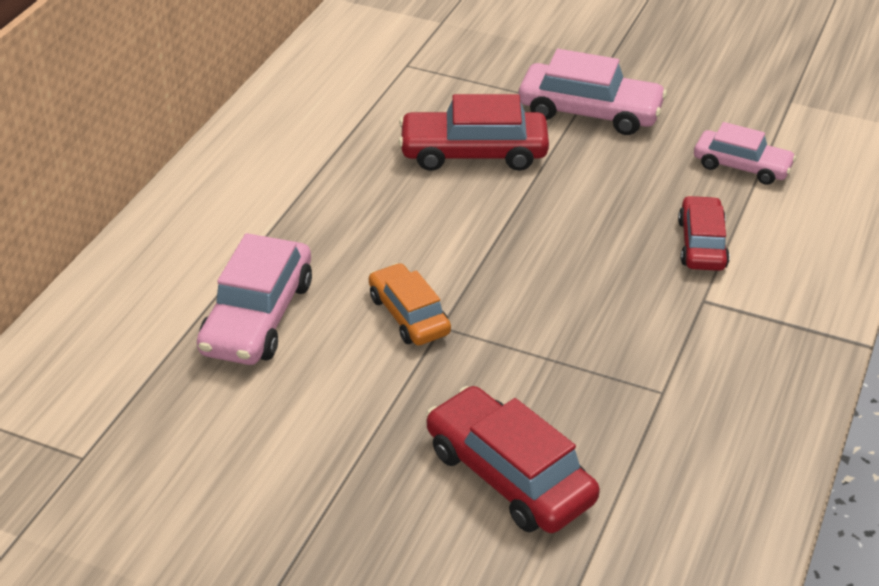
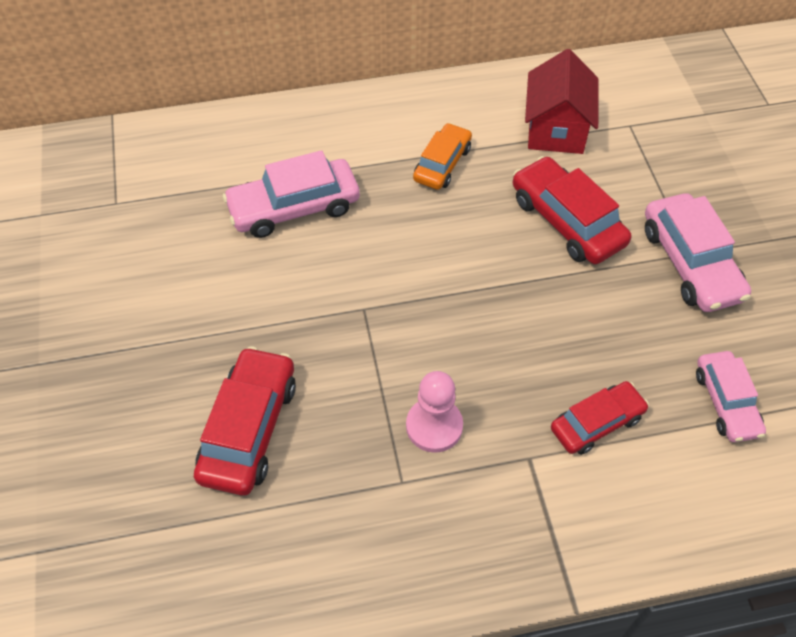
camera: 55 degrees right, 15 degrees up
orange car [369,263,451,346] -> orange car moved to [413,123,472,190]
none -> pink pawn [406,371,463,453]
none -> red house [525,49,599,154]

